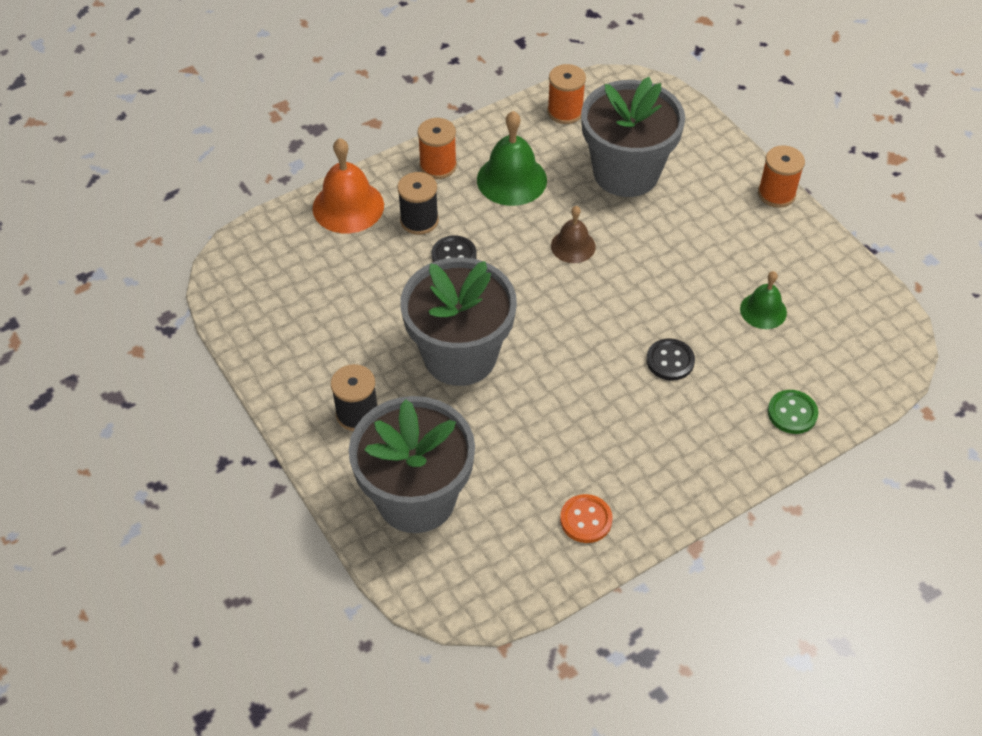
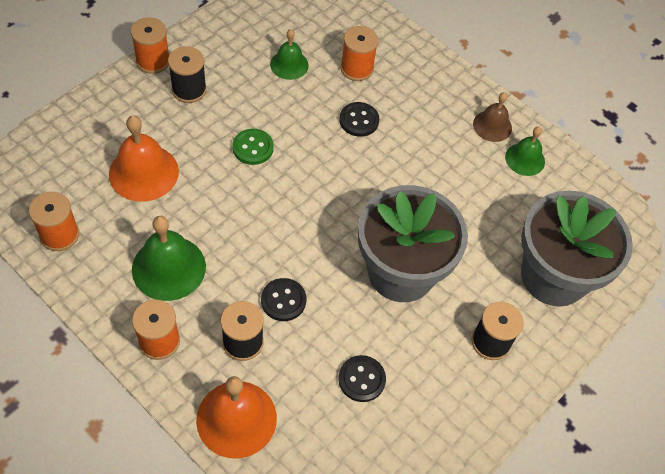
camera: 110 degrees left, 5 degrees up
brown bell [551,206,596,263] -> brown bell moved to [473,92,512,142]
orange button [560,494,613,543] -> green bell [505,127,545,176]
grey flower pot [581,77,685,197] -> orange bell [109,116,179,202]
green button [768,390,818,434] -> green button moved to [232,129,274,165]
none -> black spool [168,46,207,103]
none -> black button [338,355,386,402]
none -> orange spool [340,26,378,81]

